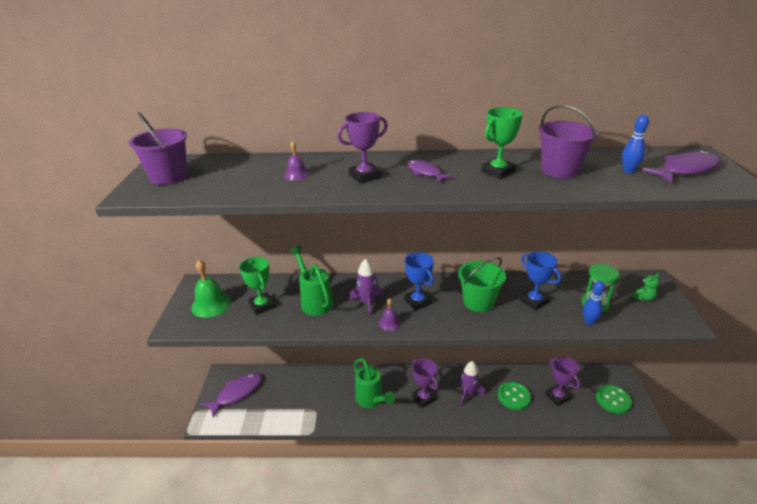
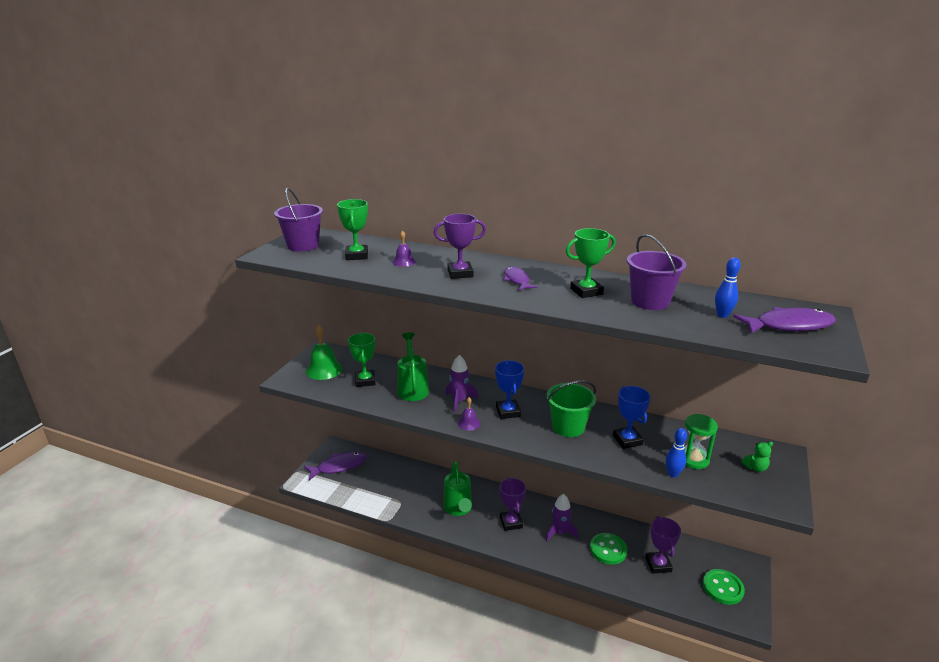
camera: 20 degrees right, 5 degrees down
none -> green trophy [337,199,368,260]

